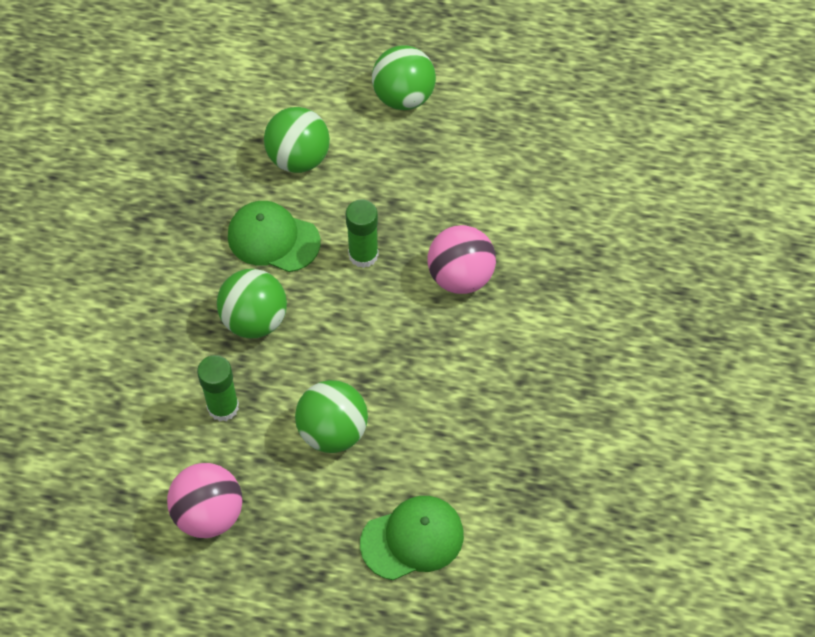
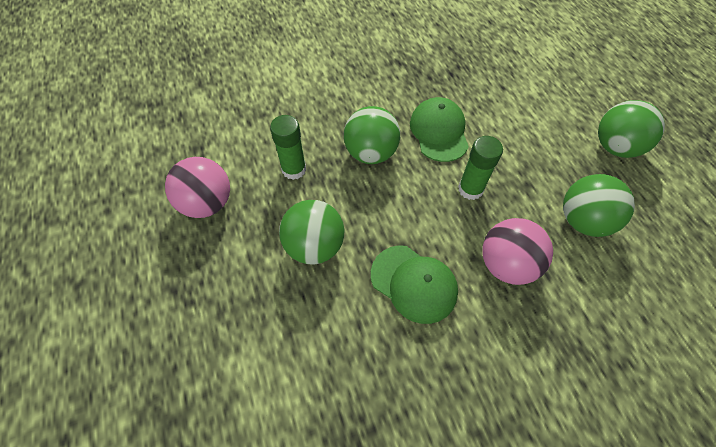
camera: 60 degrees right, 0 degrees up
green ball [264,107,330,173] -> green ball moved to [563,174,635,237]
green cap [360,496,464,580] -> green cap moved to [371,245,458,324]

